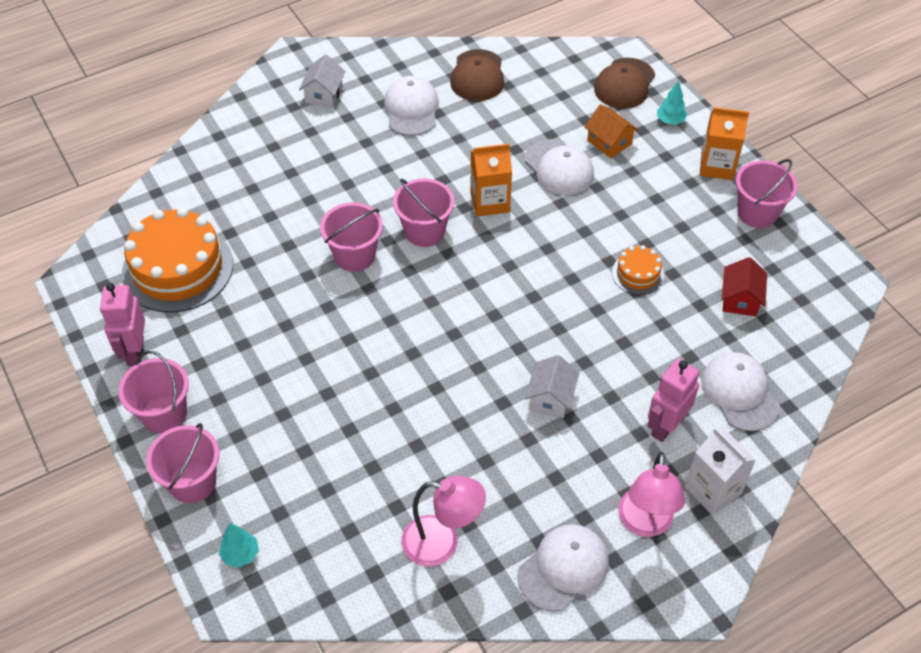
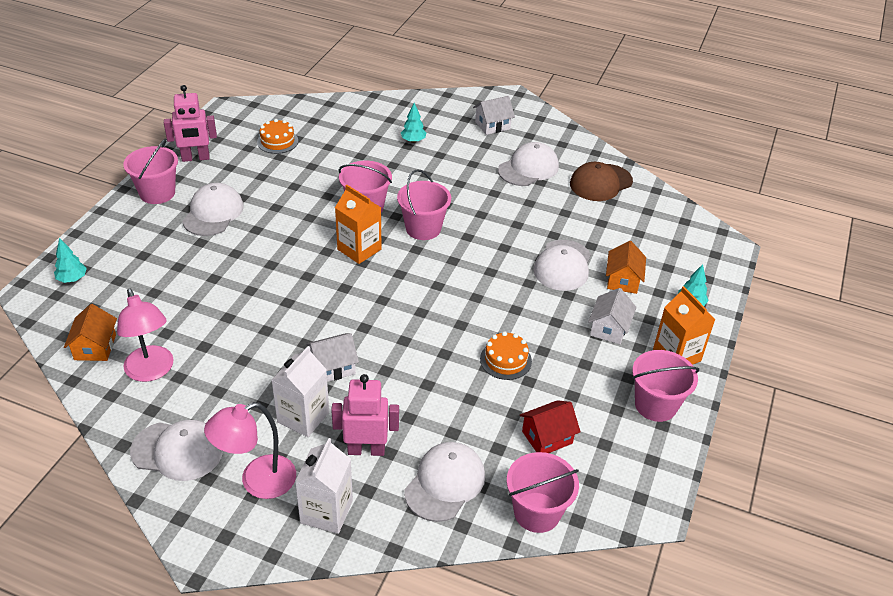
camera: 50 degrees right, 10 degrees down
pink robot [100,283,145,366] -> pink robot turned 150 degrees counterclockwise [164,85,217,162]
orange cake [122,207,233,313] -> orange cake [257,119,298,154], size x0.48
pink bucket [146,423,220,503] -> pink bucket moved to [507,452,579,533]
orange carton [470,144,512,217] -> orange carton moved to [335,185,381,264]
brown cap [594,58,655,109] -> none
none -> orange house [64,304,117,361]
none -> white cap [182,183,243,236]
none -> white carton [272,346,329,437]
none -> turquoise tree [401,103,426,143]
none -> white house [588,288,637,344]

